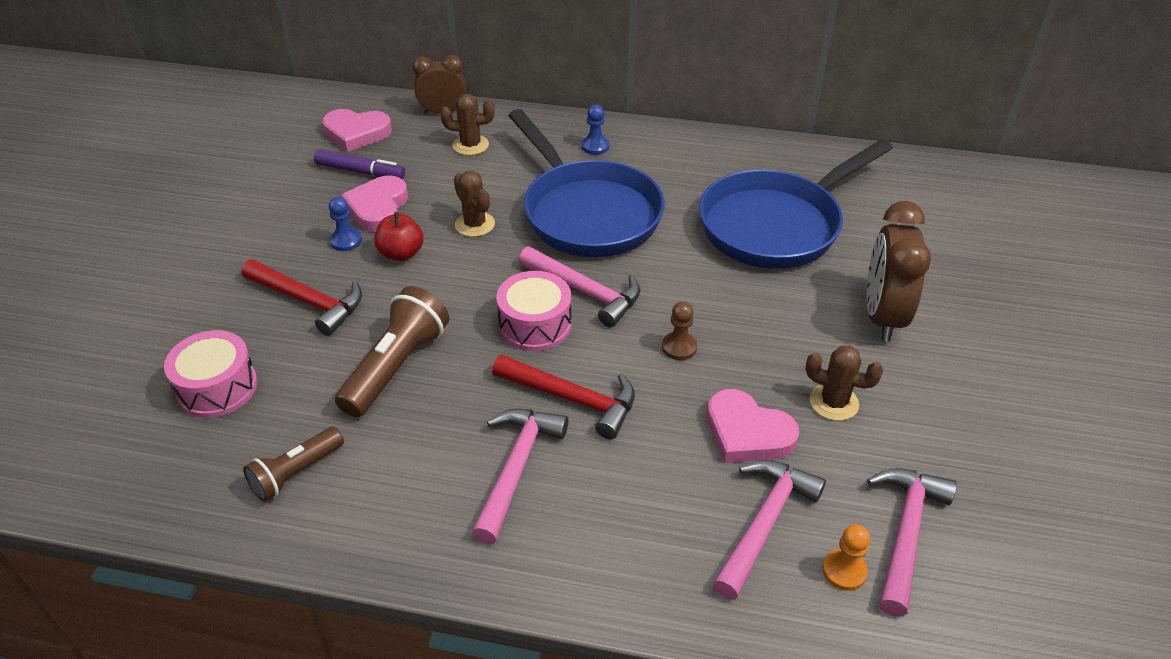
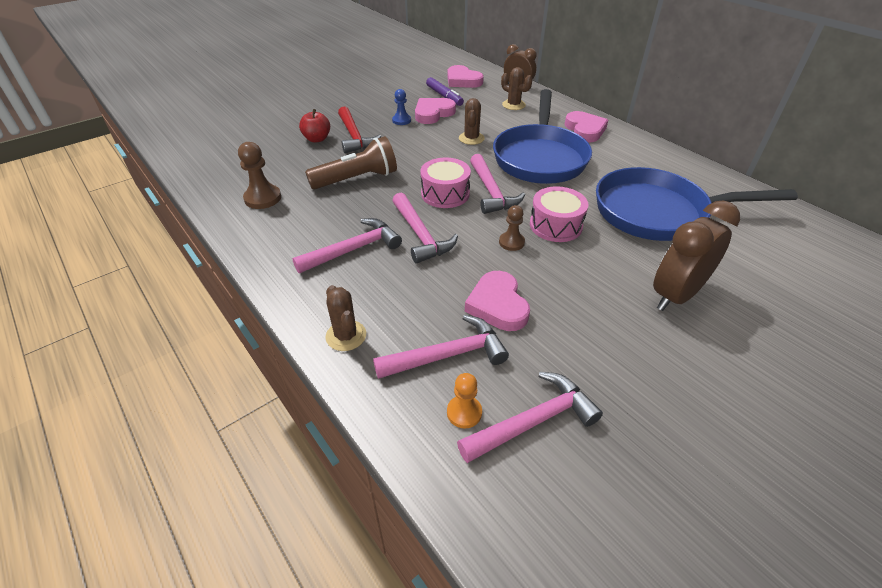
camera: 40 degrees right, 0 degrees up
pink drum [164,330,258,418] -> pink drum moved to [530,186,588,242]
brown flashlight [243,427,344,502] -> brown pawn [238,142,281,209]
red apple [374,212,424,261] -> red apple moved to [299,109,330,142]
red hammer [492,355,635,440] -> pink hammer [392,193,458,264]
blue pawn [582,105,609,155] -> pink heart [565,111,608,142]
brown cactus [805,345,883,421] -> brown cactus moved to [326,285,366,351]

